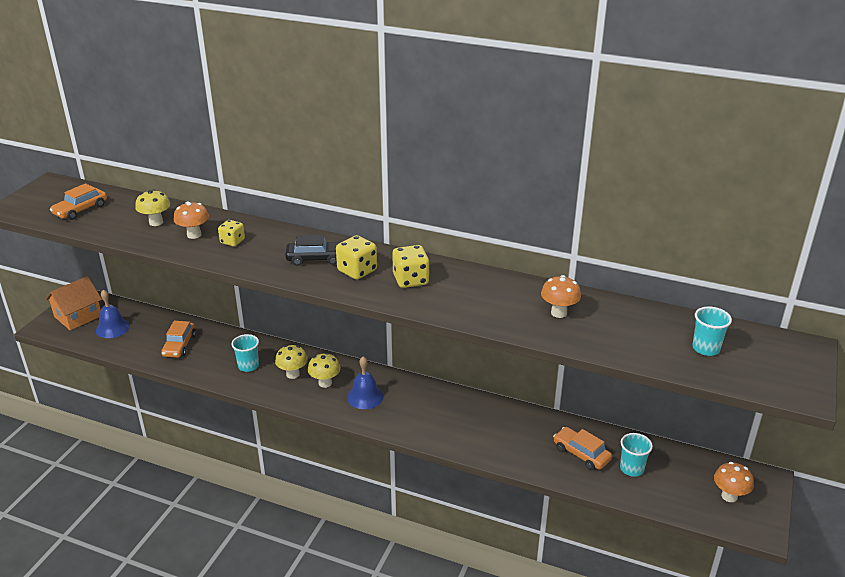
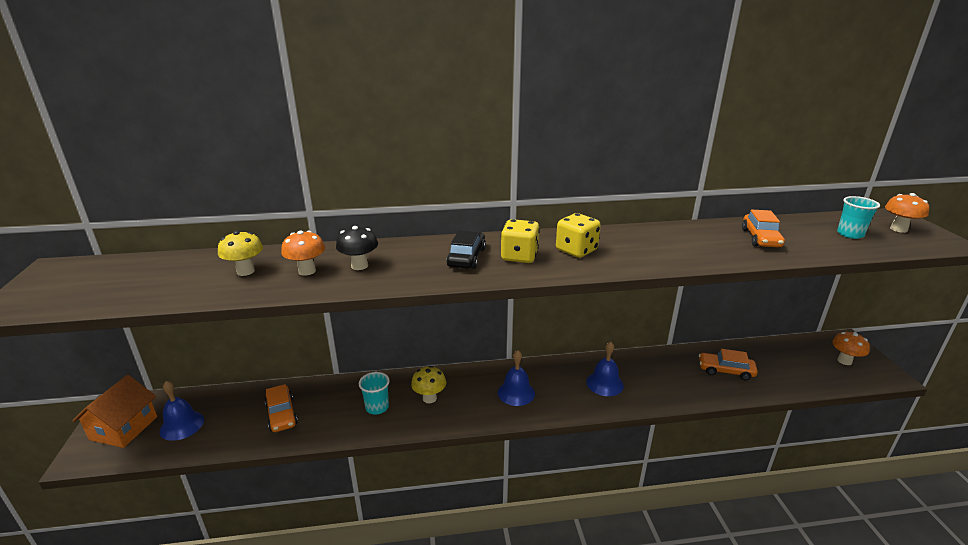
camera: 30 degrees left, 5 degrees down
orange car [50,183,107,220] -> orange car moved to [742,210,785,248]
yellow dice [218,220,245,246] -> black mushroom [336,226,378,270]
black car [285,235,341,266] -> black car turned 45 degrees counterclockwise [446,230,486,269]
yellow mushroom [308,353,341,388] -> none
orange mushroom [541,275,581,318] -> orange mushroom moved to [885,193,929,233]
turquoise cup [620,433,653,477] -> none
none -> blue bell [586,342,624,396]

